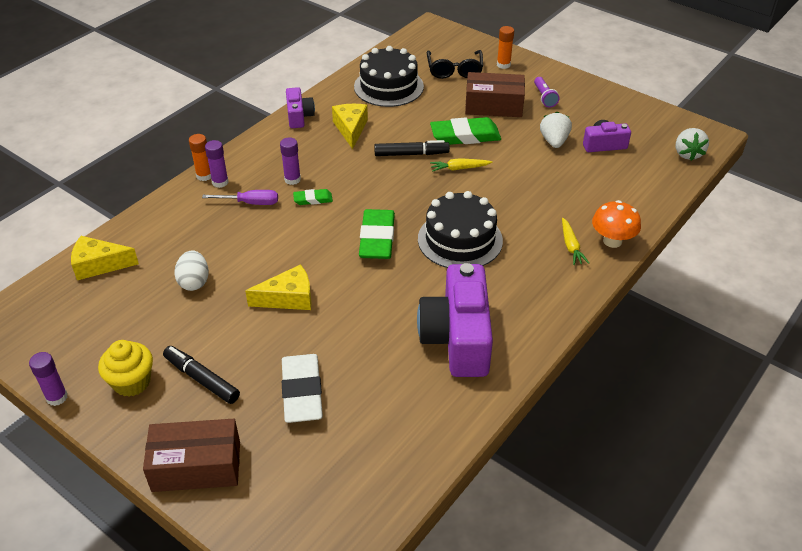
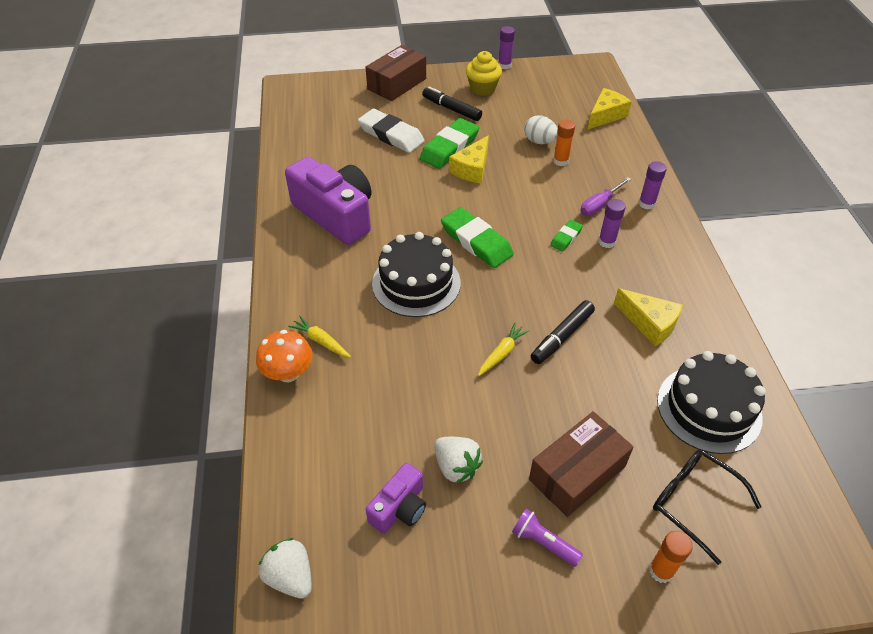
camera: 135 degrees right, 5 degrees up
black marker [163,346,240,404] -> black marker turned 135 degrees counterclockwise [422,87,482,121]
orange glue stick [189,134,211,181] -> orange glue stick moved to [553,119,575,166]
purple camera [286,87,315,128] -> none
green eraser [430,117,501,145] -> green eraser moved to [420,118,479,169]

